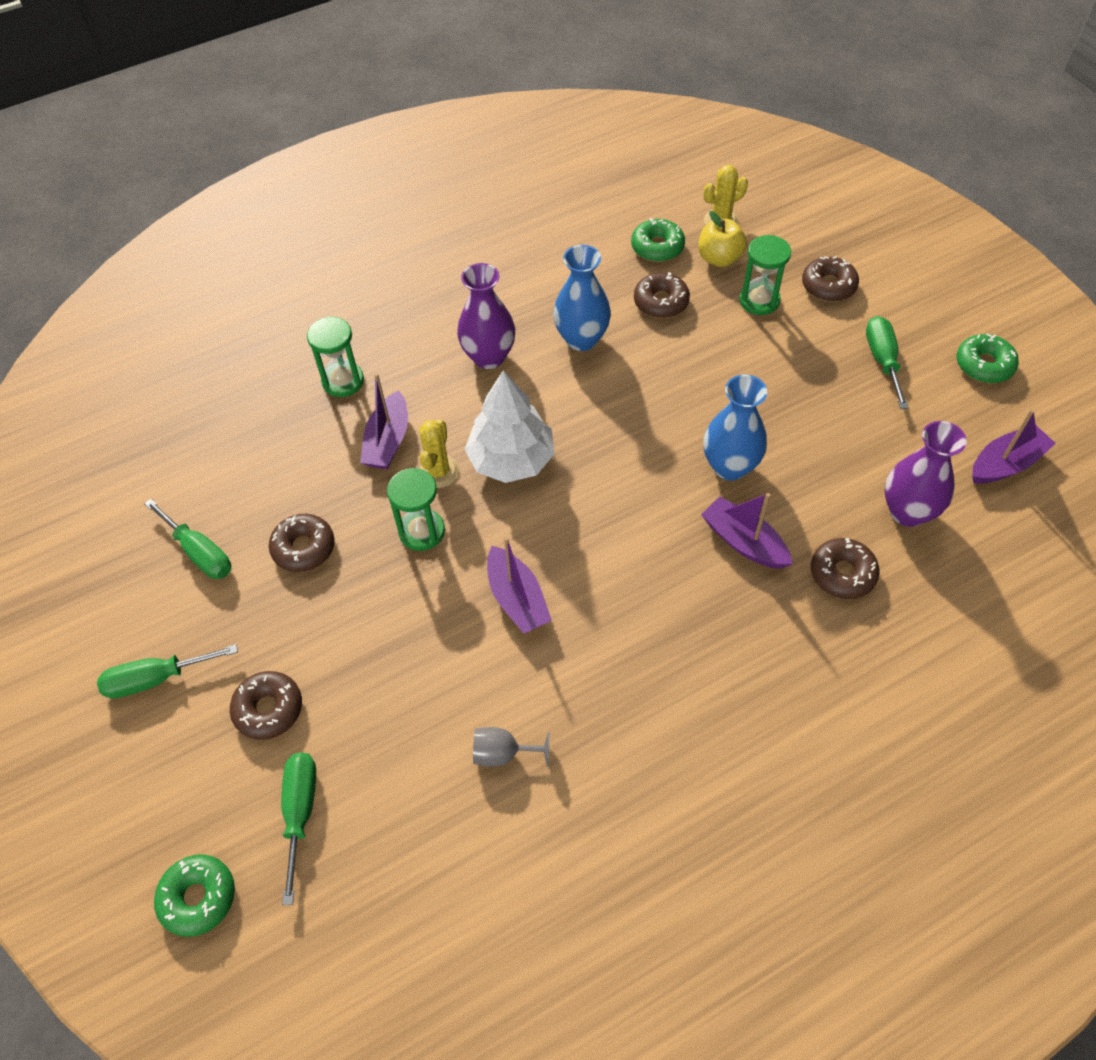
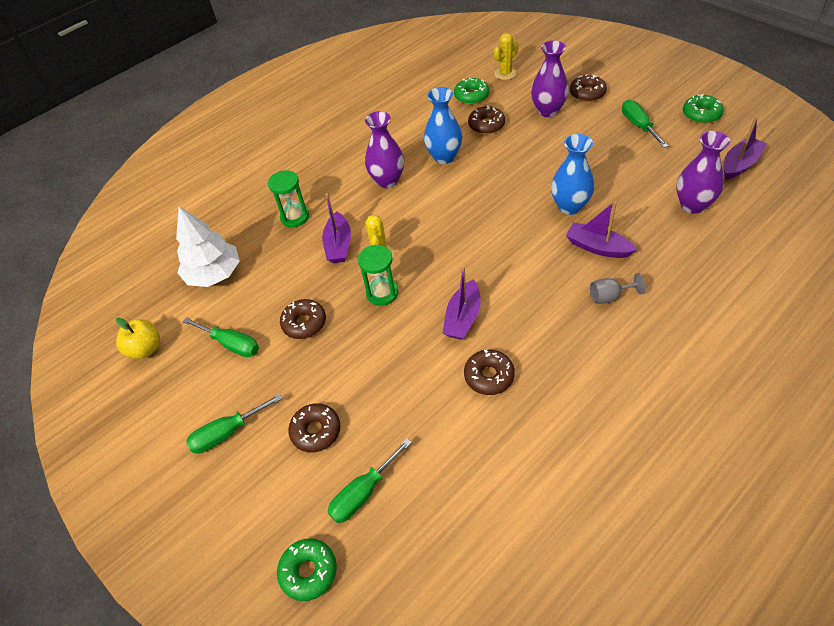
camera: 10 degrees left, 5 degrees down
green screwdriver [281,752,316,905] -> green screwdriver turned 120 degrees counterclockwise [328,438,412,523]
white tree [464,370,555,483] -> white tree moved to [176,206,240,287]
grey goblet [473,727,550,767] -> grey goblet moved to [590,273,645,304]
purple boat [487,537,552,634] -> purple boat turned 60 degrees clockwise [443,266,480,340]
yellow apple [698,211,747,267] -> yellow apple moved to [116,318,160,359]
green hourglass [739,235,791,315] -> purple vase [531,40,569,117]
brown donut [811,538,880,599] -> brown donut moved to [464,349,515,395]

